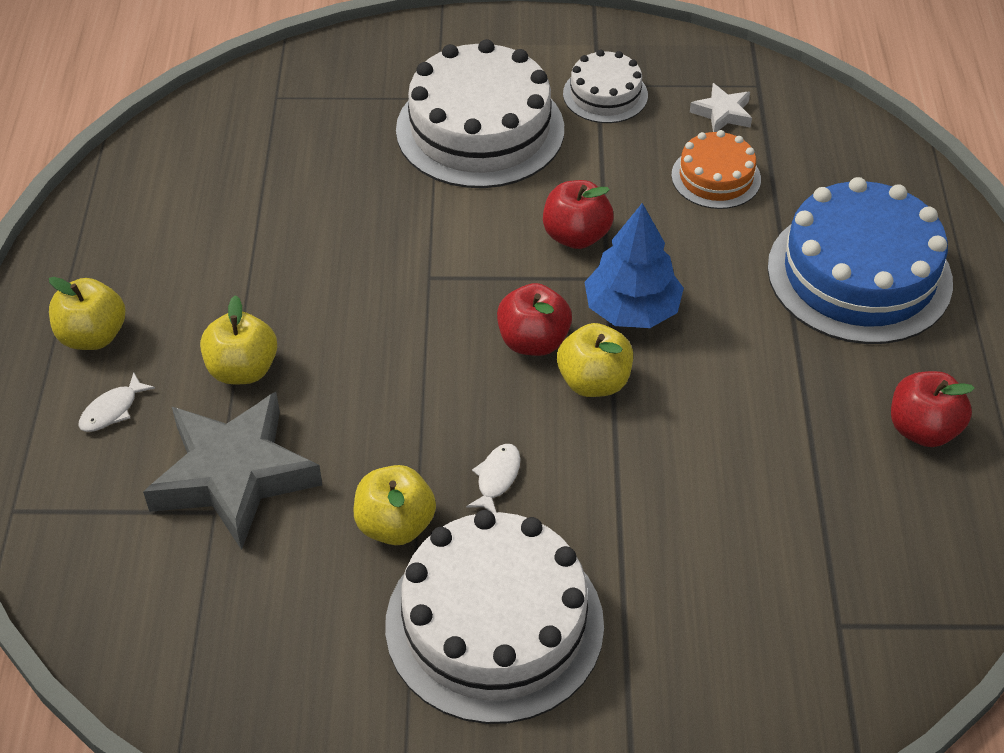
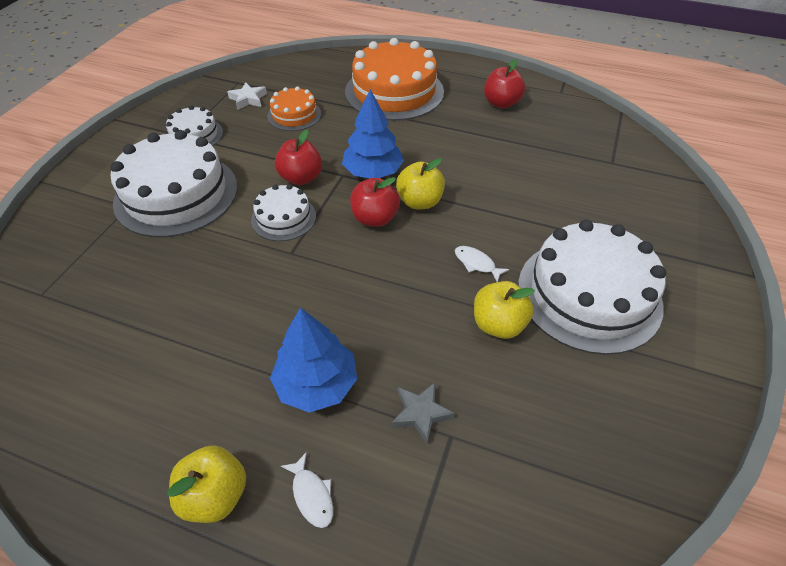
camera: 70 degrees left, 0 degrees up
grey star [143,392,322,550] -> grey star [392,383,455,444], size x0.45
yellow apple [200,295,277,384] -> blue tree [270,308,357,413]
blue cake [767,177,953,344] -> orange cake [345,38,444,121]
none -> white cake [251,184,316,241]

